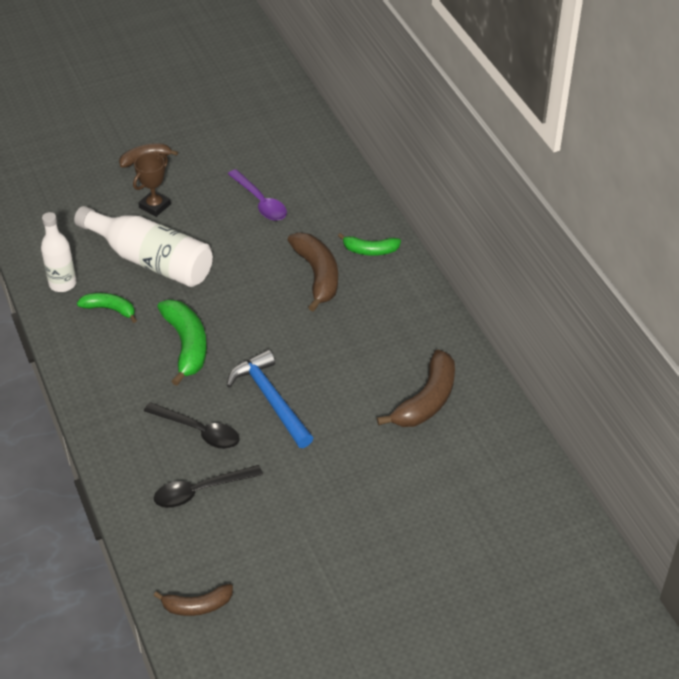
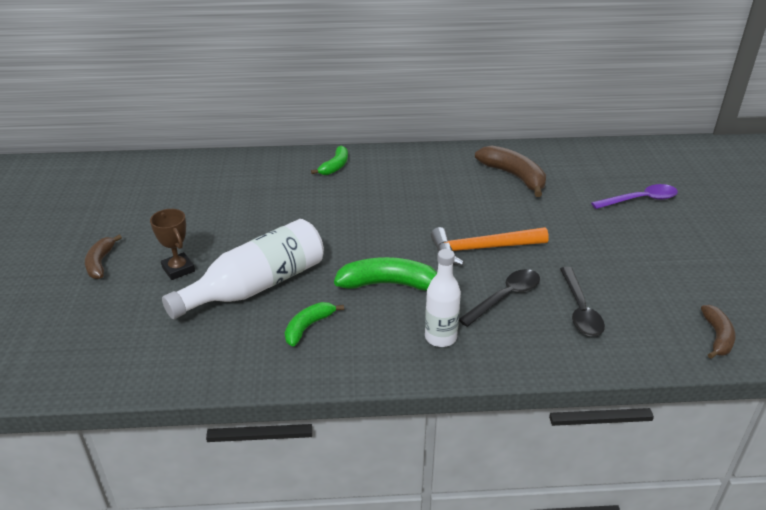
camera: 70 degrees left, 10 degrees down
white bottle [41,212,77,292] -> white bottle moved to [425,249,461,347]
blue hammer [227,349,313,448] -> orange hammer [431,227,549,266]
purple spoon [228,169,287,221] -> purple spoon moved to [591,184,678,209]
brown banana [288,233,338,312] -> none

